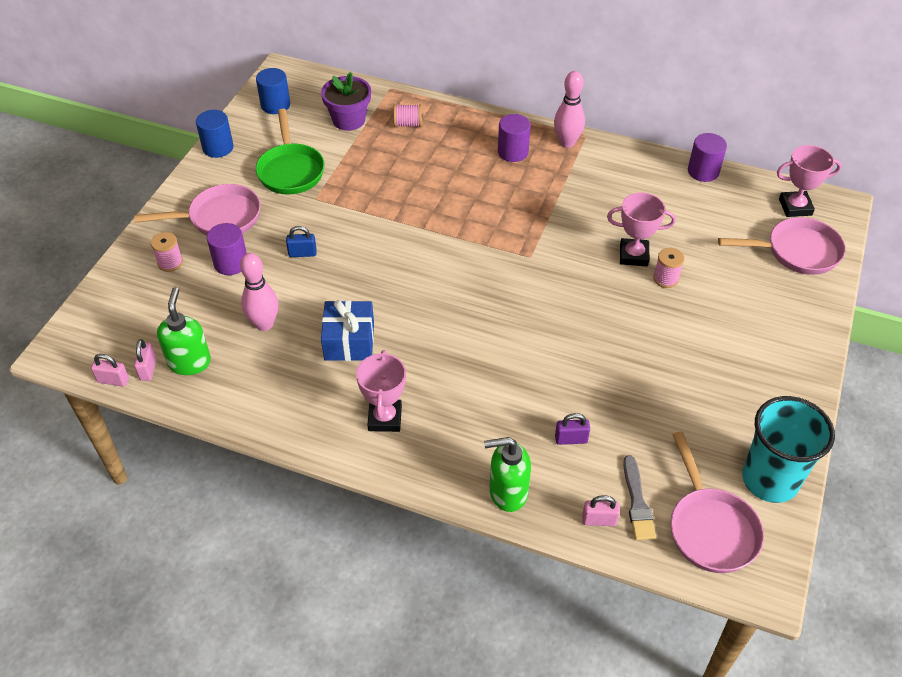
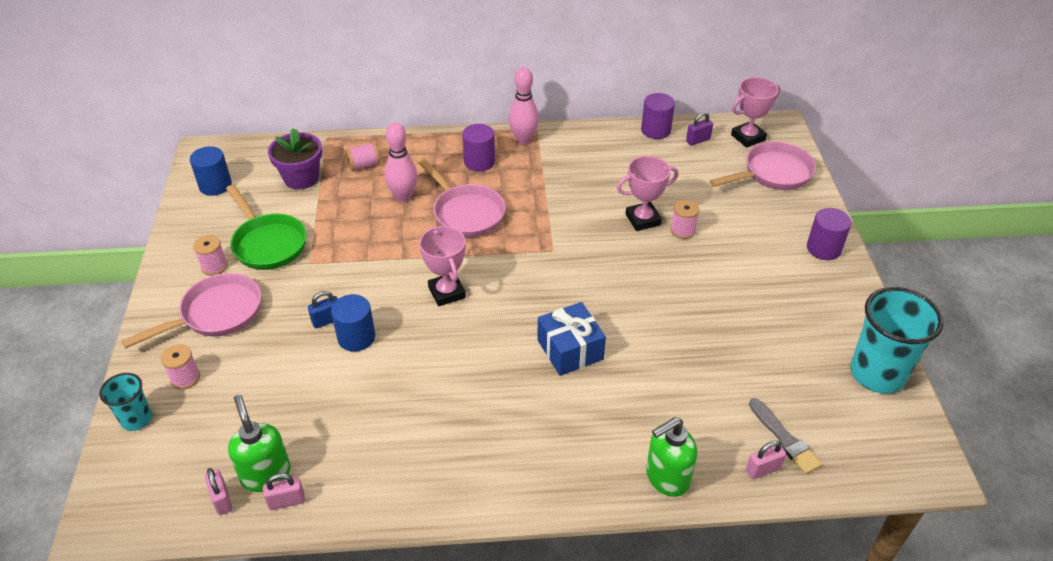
camera: 25 degrees left, 5 degrees down
pink padlock [91,354,129,387] -> pink padlock moved to [263,473,305,510]
blue cylinder [196,110,233,158] -> blue cylinder moved to [331,294,375,352]
purple cylinder [207,223,247,275] -> purple cylinder moved to [807,208,851,260]
pink bowling pin [240,253,279,331] -> pink bowling pin moved to [384,122,418,202]
blue gift [321,300,374,361] -> blue gift moved to [537,302,606,376]
pink trophy [356,350,406,432] -> pink trophy moved to [419,226,466,306]
purple padlock [555,413,590,445] -> purple padlock moved to [686,112,713,146]
pink pan [670,432,764,573] -> pink pan moved to [417,158,506,237]
none -> turquoise cup [99,373,152,431]
none -> pink spool [193,235,228,276]

